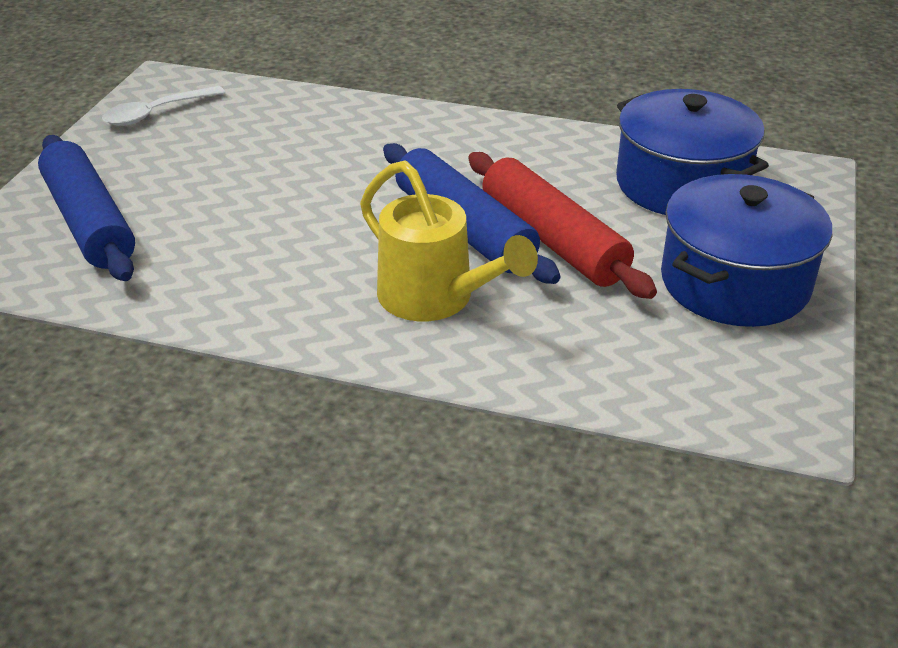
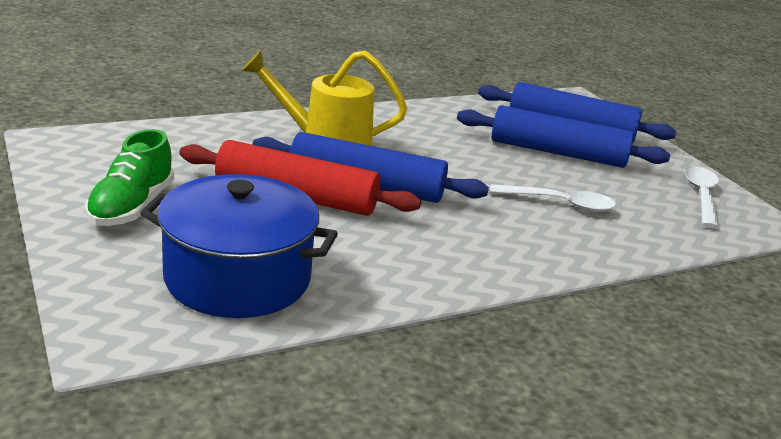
camera: 135 degrees right, 10 degrees down
blue pot [661,174,832,327] -> green shoe [85,129,174,226]
none -> blue rolling pin [457,105,670,168]
none -> white spoon [490,184,616,212]

